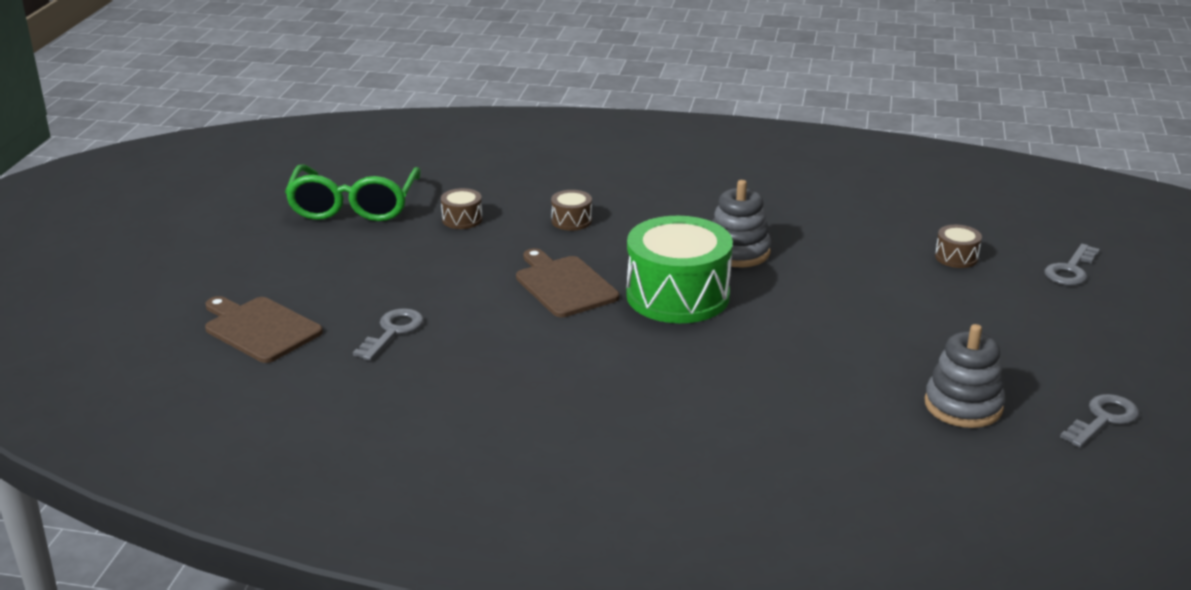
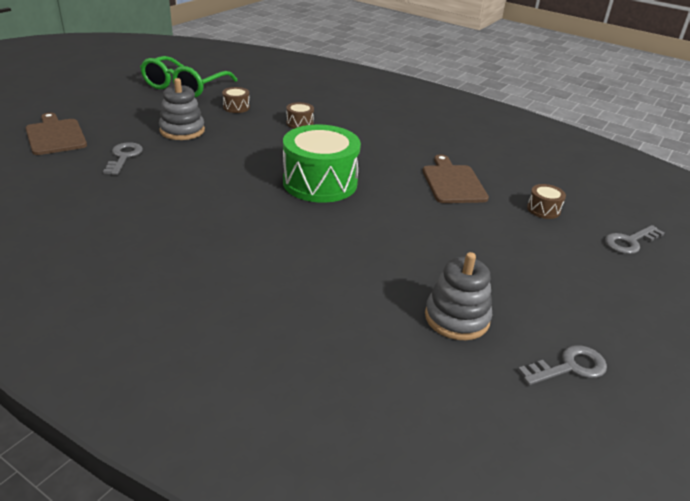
camera: 20 degrees right, 5 degrees up
grey key [353,308,424,361] -> grey key turned 45 degrees counterclockwise [103,142,143,175]
brown cutting board [516,248,619,317] -> brown cutting board moved to [423,154,489,203]
grey stacking toy [712,180,771,267] -> grey stacking toy moved to [159,78,205,140]

